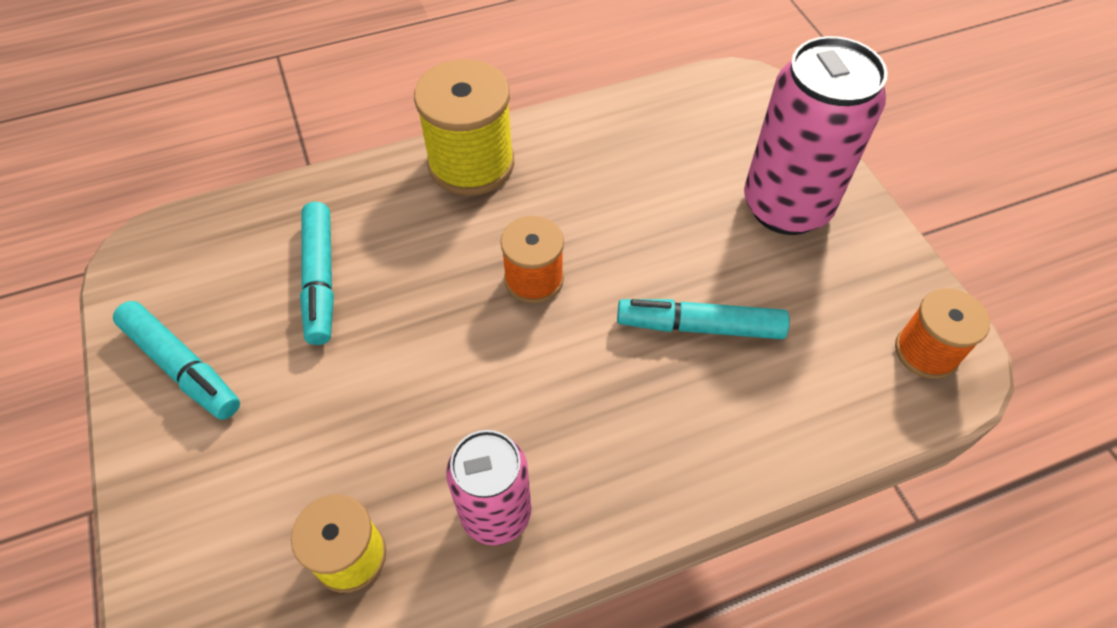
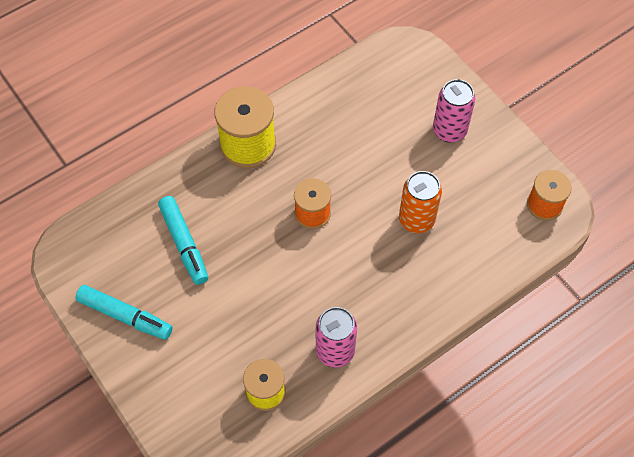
camera: 15 degrees left, 5 degrees up
turquoise marker [617,299,789,339] -> orange can [399,171,442,233]
pink can [744,36,888,235] -> pink can [433,79,475,143], size x0.62

